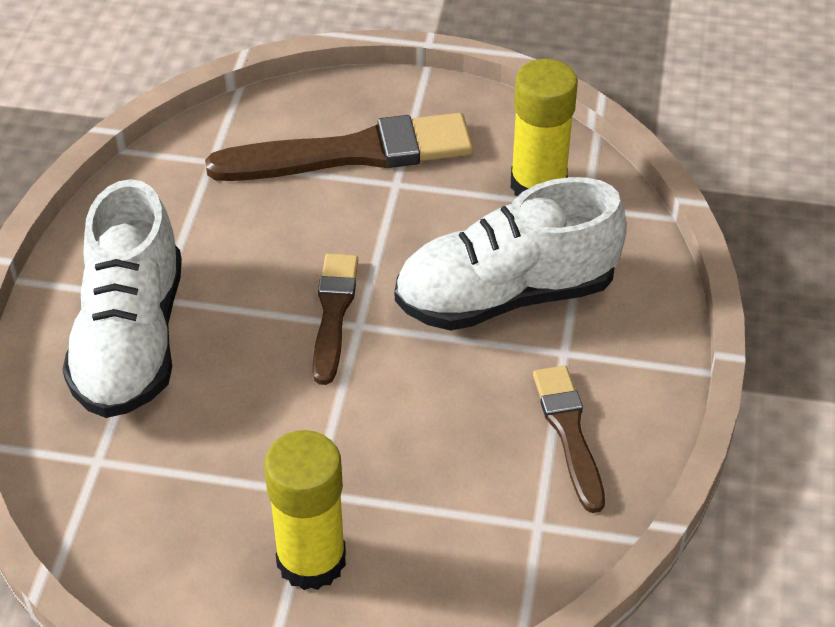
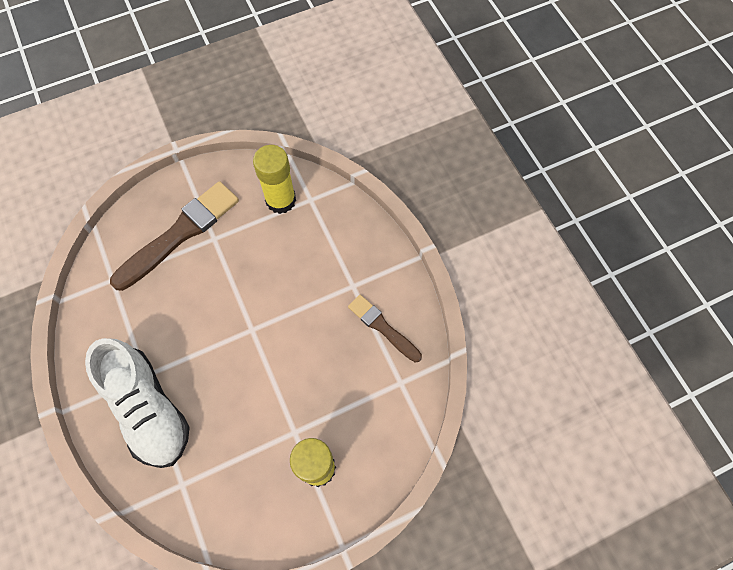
camera: 35 degrees left, 20 degrees up
brown brush [313,254,358,385] -> none
white shoe [395,177,627,331] -> none

